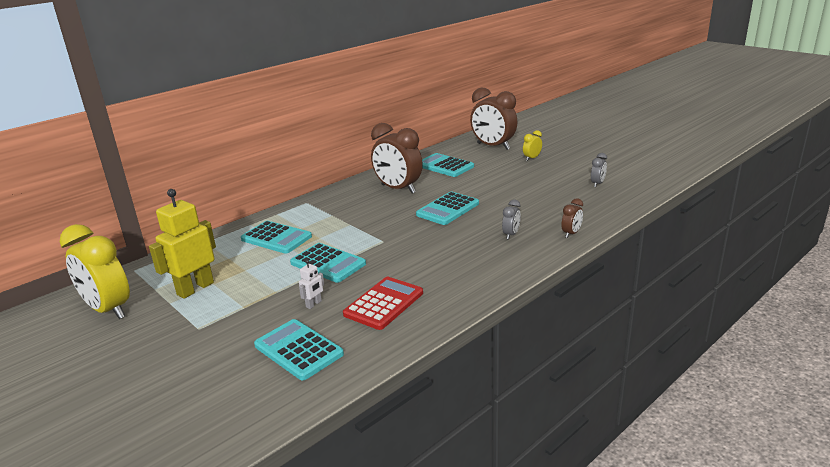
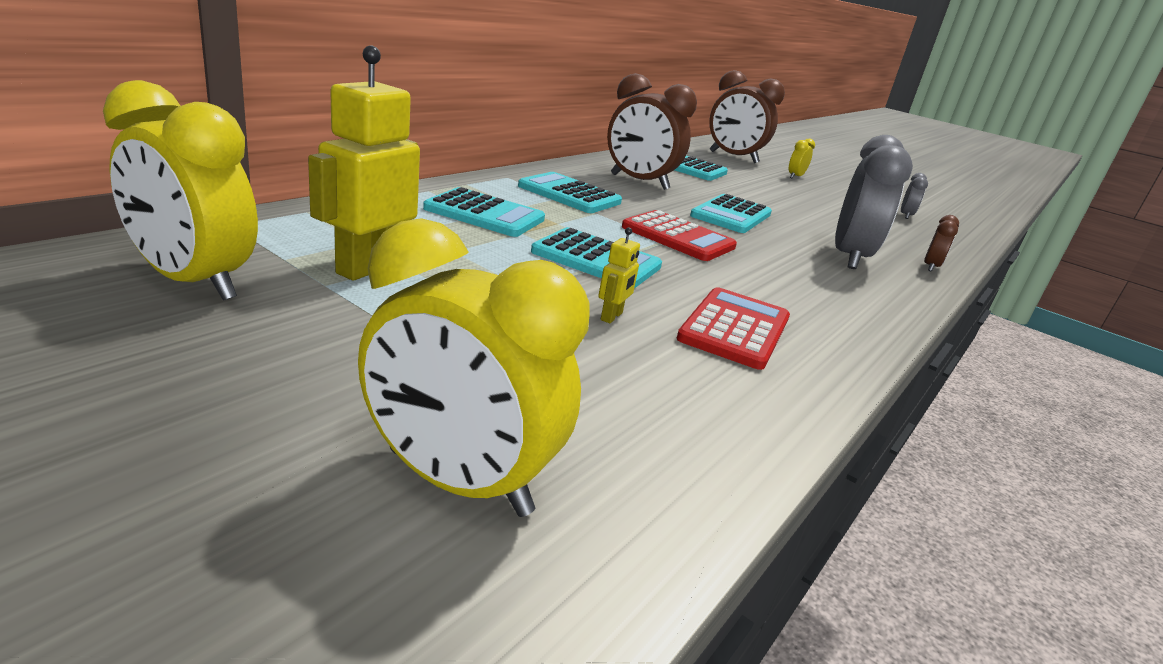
camera: 15 degrees left, 0 degrees up
turquoise calculator [254,319,344,380] -> turquoise calculator moved to [518,172,622,213]
white robot [299,260,324,309] -> yellow robot [598,227,640,323]
grey clock [502,200,521,240] -> grey clock [835,135,913,269], size x2.21
none -> yellow clock [358,218,590,517]
none -> red calculator [622,210,737,261]

